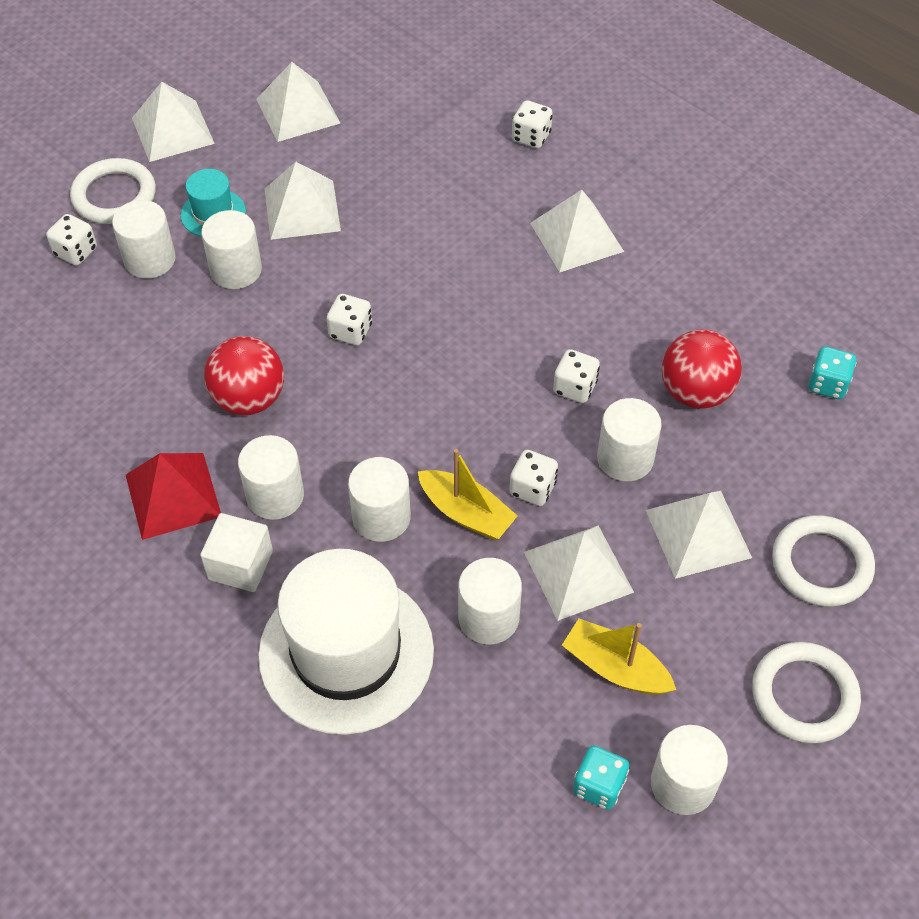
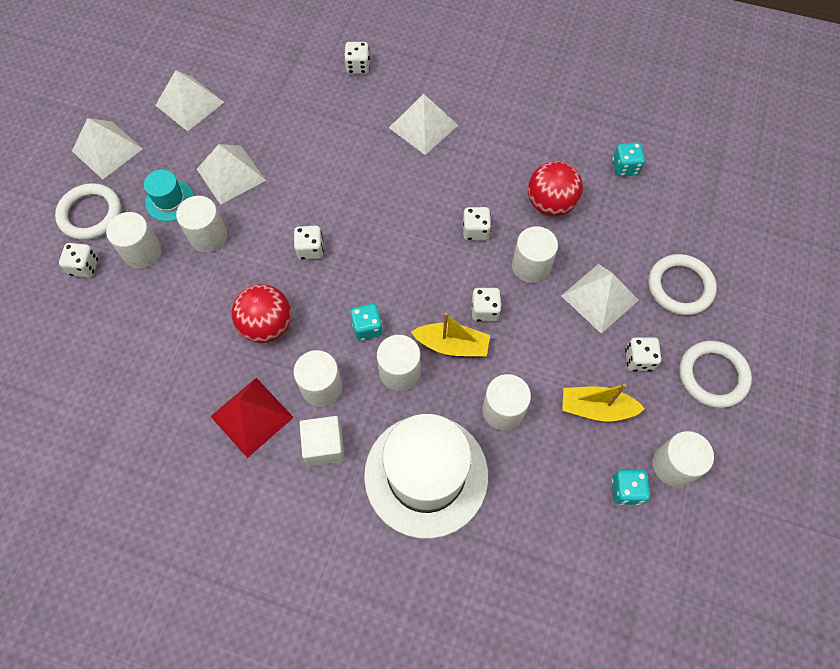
camera: 25 degrees left, 10 degrees up
white pyramid [524,526,634,621] -> none
none -> turquoise dice [350,304,383,341]
none -> white dice [625,337,661,371]

